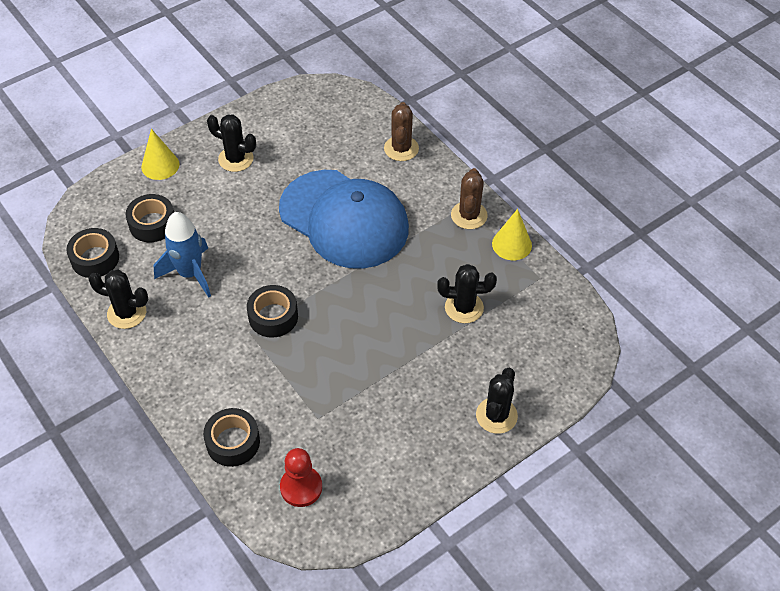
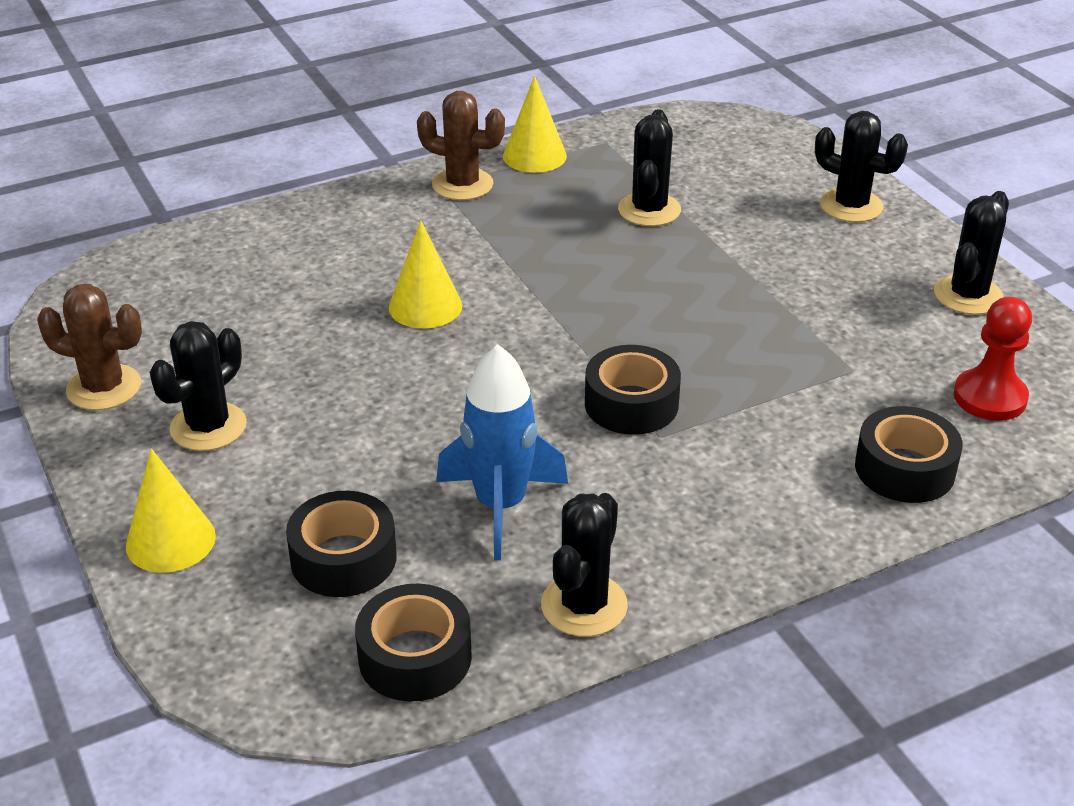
camera: 80 degrees left, 15 degrees down
blue cap [279,170,409,269] -> yellow cone [389,220,462,328]
brown cactus [384,102,419,161] -> brown cactus moved to [37,284,142,410]
none -> black cactus [934,191,1009,315]

